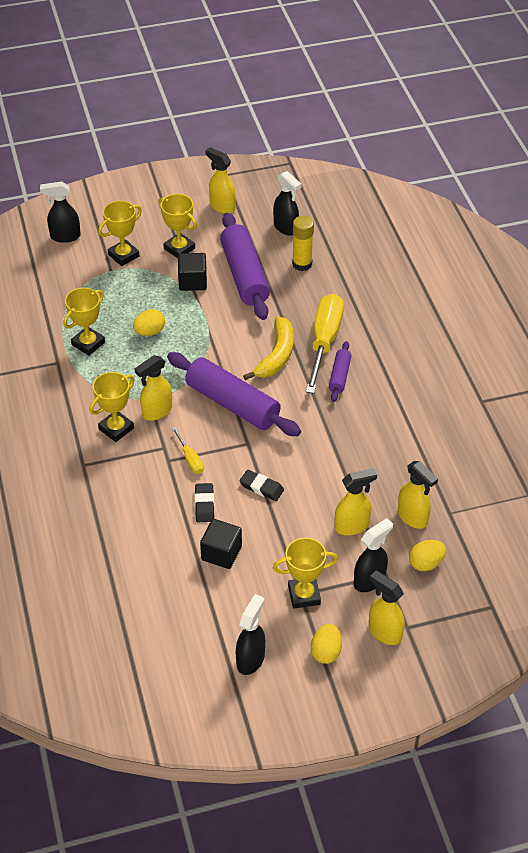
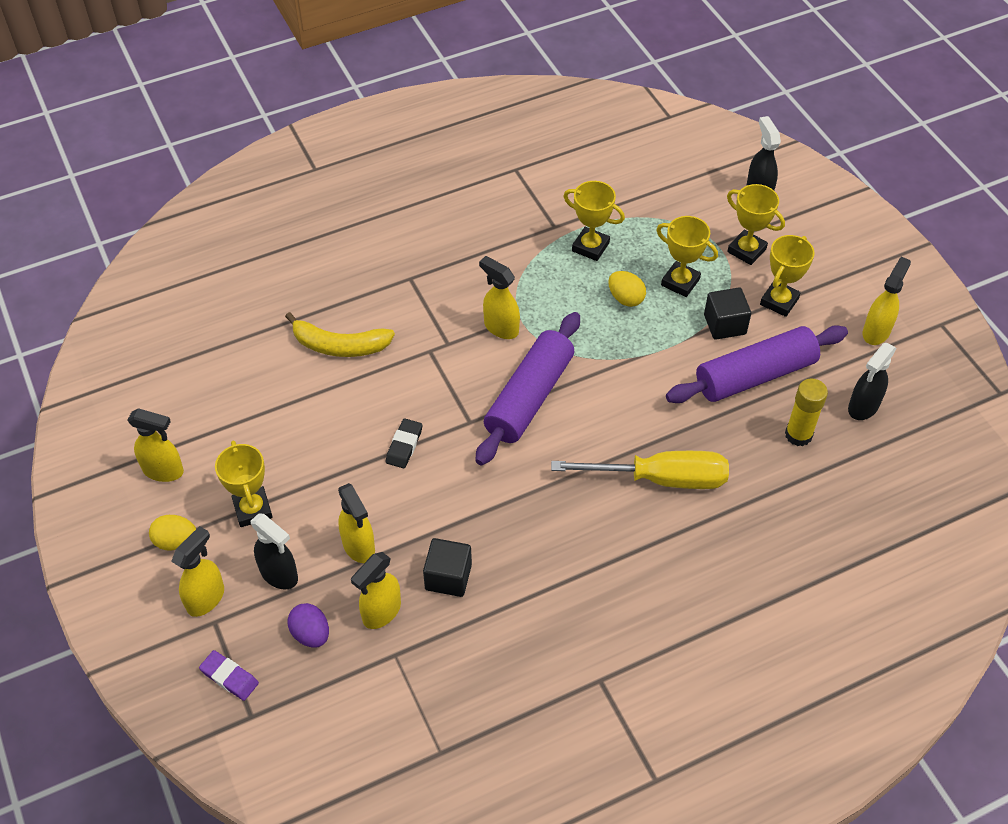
camera: 80 degrees right, 5 degrees up
yellow trophy [89,372,134,442] -> yellow trophy moved to [656,216,718,297]
yellow screwdriver [172,427,204,474] -> none
black eraser [195,483,214,522] -> none
black cube [200,519,242,569] -> black cube moved to [423,538,472,597]
black spray bottle [236,594,265,675] -> yellow spray bottle [128,408,184,482]
yellow banana [243,316,294,380] -> yellow banana moved to [285,312,395,357]
purple rolling pin [329,341,351,402] -> none
yellow egg [409,540,446,571] -> purple egg [287,603,329,647]
none -> purple eraser [199,650,259,701]

